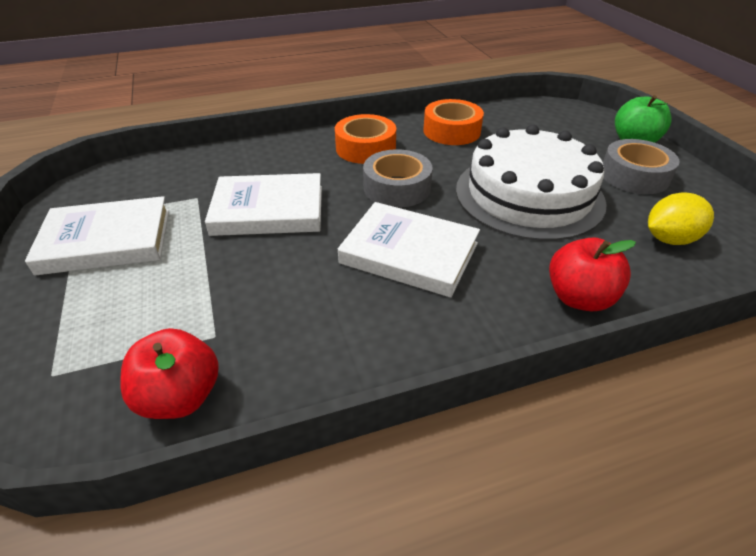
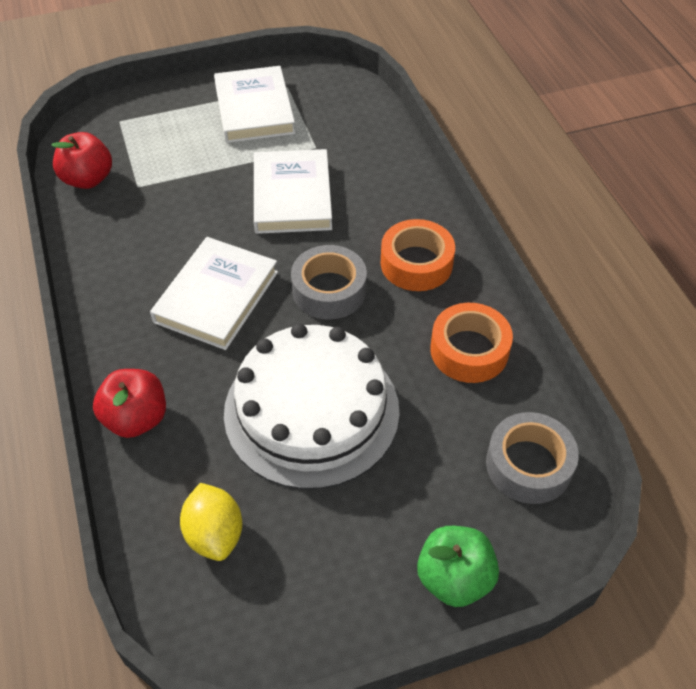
camera: 90 degrees right, 10 degrees up
grey tape [603,139,680,194] -> grey tape moved to [486,412,579,504]

